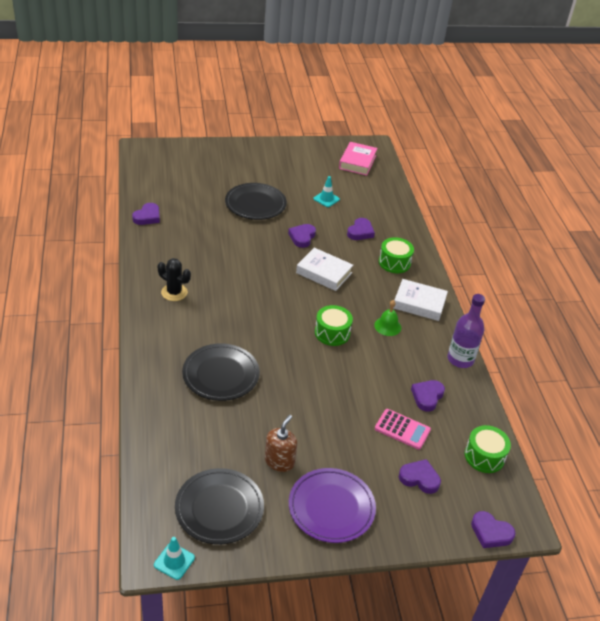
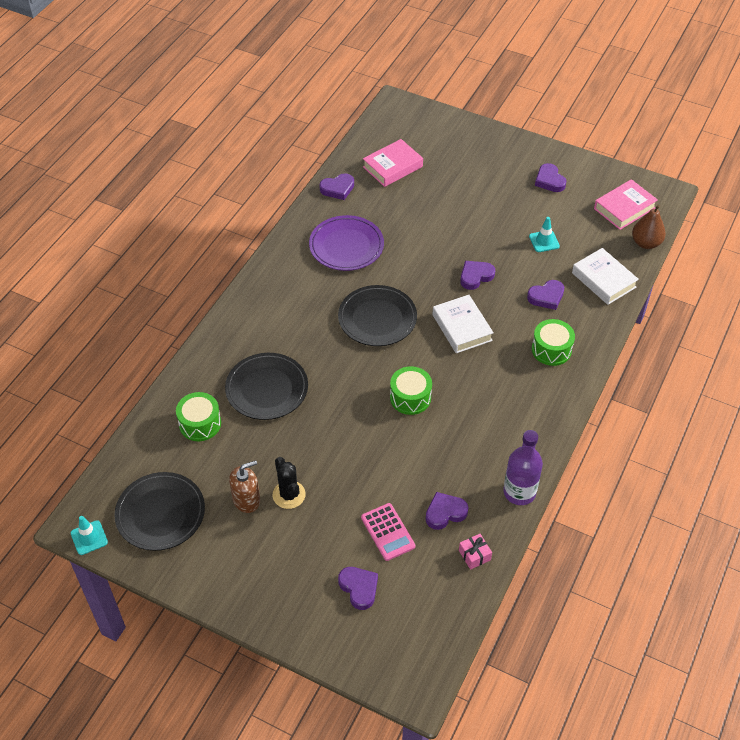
camera: 40 degrees right, 10 degrees up
black cactus [158,258,191,301] -> black cactus moved to [273,457,306,509]
black plate [225,183,287,220] -> black plate moved to [338,285,417,346]
purple plate [289,468,376,543] -> purple plate moved to [309,215,384,271]
green bell [374,300,401,336] -> none
white book [394,279,448,321] -> white book moved to [572,248,639,305]
green drum [465,425,511,473] -> green drum moved to [176,392,221,441]
purple heart [471,511,516,548] -> purple heart moved to [535,163,566,192]
none -> pink book [363,139,423,187]
none -> pink gift [459,534,492,570]
none -> brown pear [632,205,666,249]

